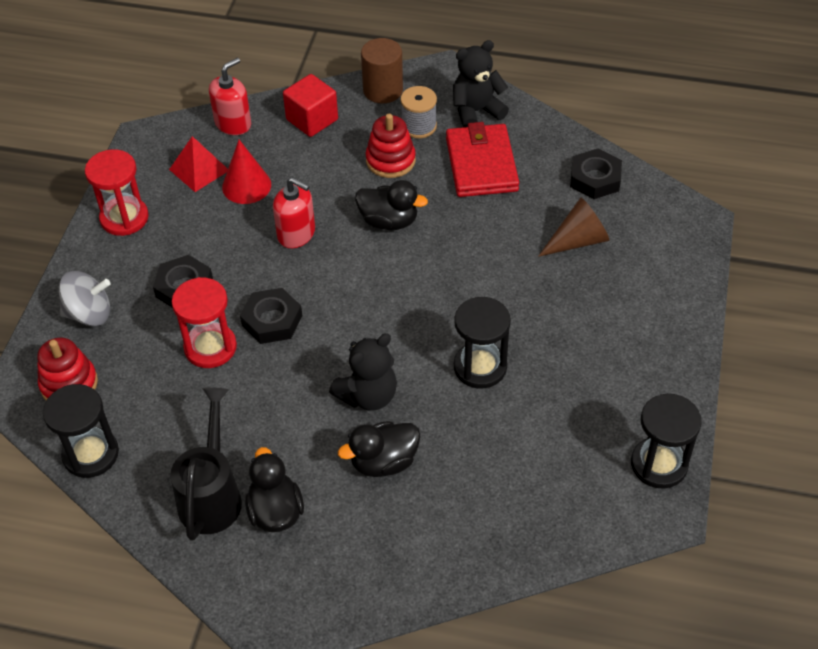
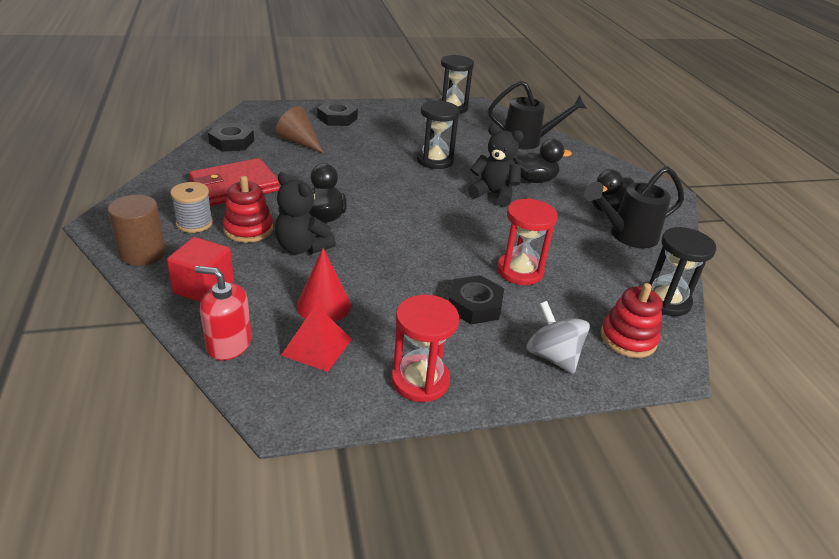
camera: 120 degrees left, 15 degrees down
black nut [240,288,302,344] -> black nut moved to [317,101,358,126]
red soap dispenser [273,177,315,248] -> none
black duck [338,421,420,477] -> black duck turned 45 degrees counterclockwise [513,139,572,183]
black teddy bear [453,40,509,127] -> black teddy bear moved to [275,172,336,254]
none -> black watering can [488,80,587,149]

